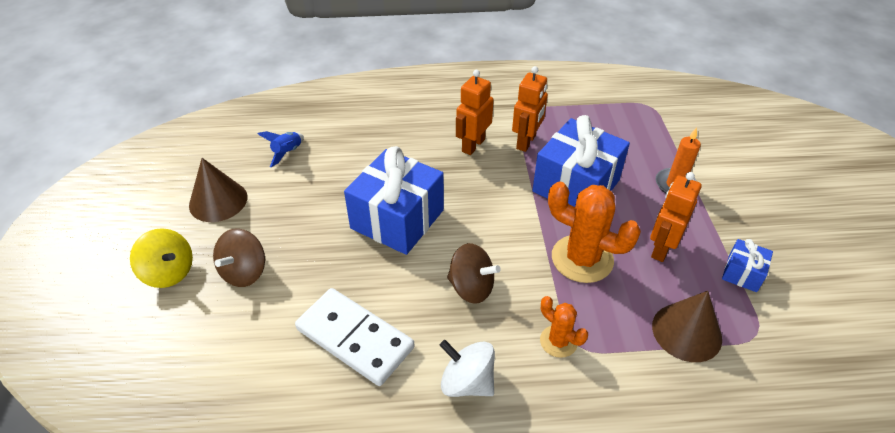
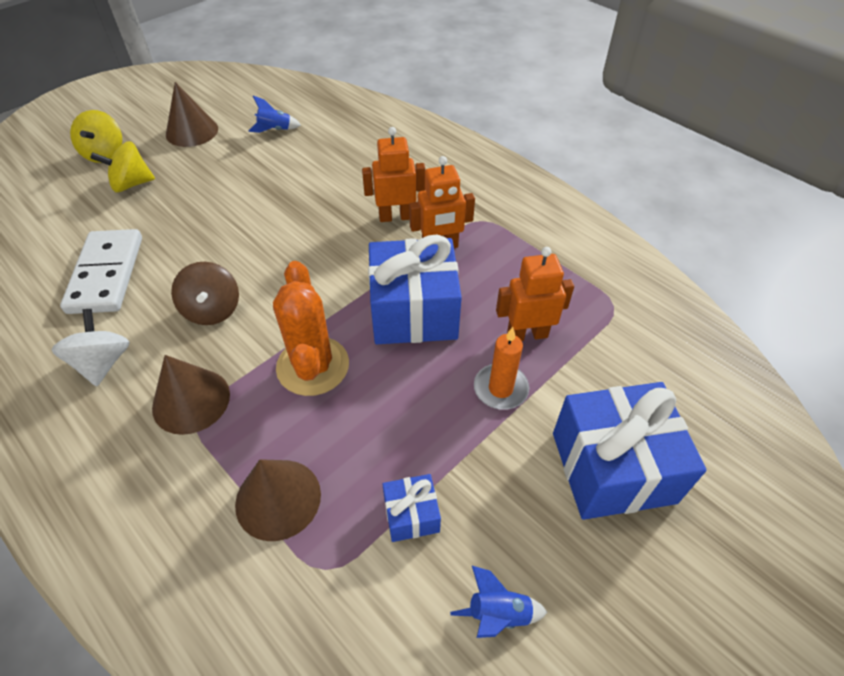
camera: 50 degrees right, 5 degrees up
brown spinning top [213,228,265,287] -> yellow spinning top [90,141,155,192]
blue gift [344,146,444,255] -> blue gift moved to [553,382,706,520]
orange cactus [540,296,588,358] -> brown cone [152,355,230,435]
orange robot [650,172,702,262] -> orange robot moved to [496,247,574,341]
none -> blue rocket [450,566,548,638]

